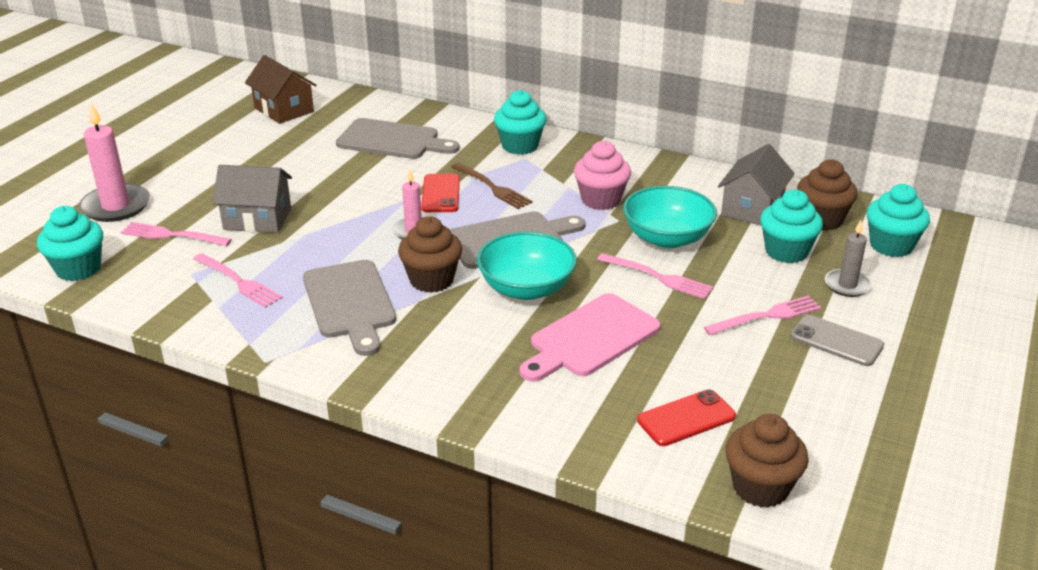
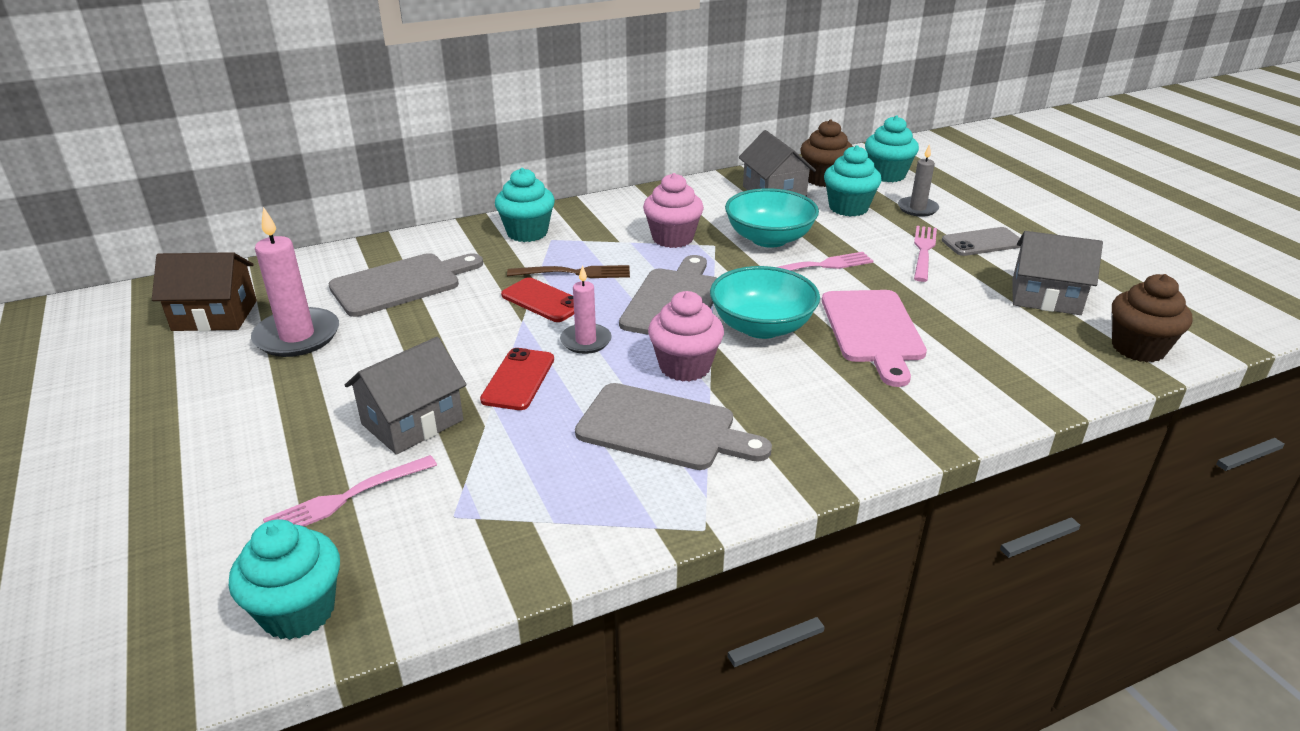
camera: 50 degrees left, 0 degrees up
pink candle [79,103,150,222] -> pink candle moved to [251,207,339,357]
pink fork [193,253,283,308] -> none
brown cupcake [398,216,462,293] -> pink cupcake [648,291,724,382]
red phone [637,389,736,446] -> red phone moved to [480,348,554,410]
none -> grey house [1012,231,1103,315]

